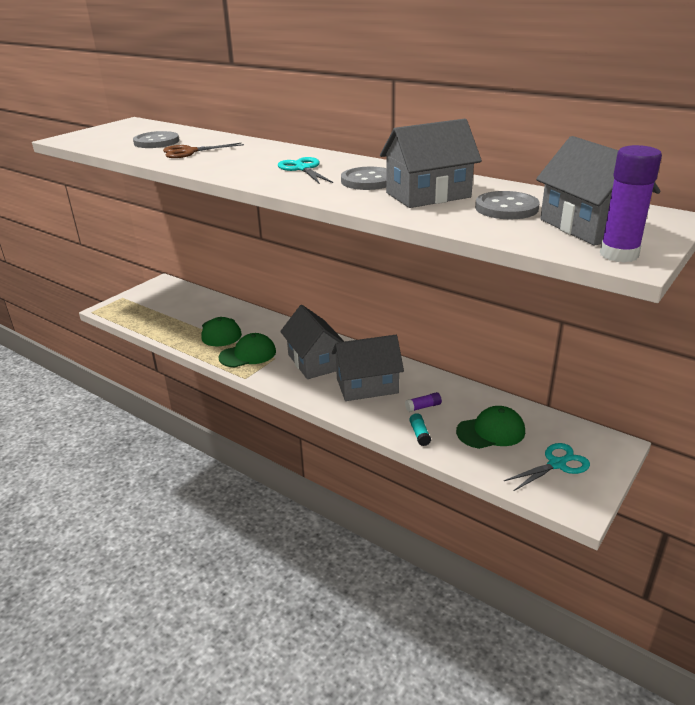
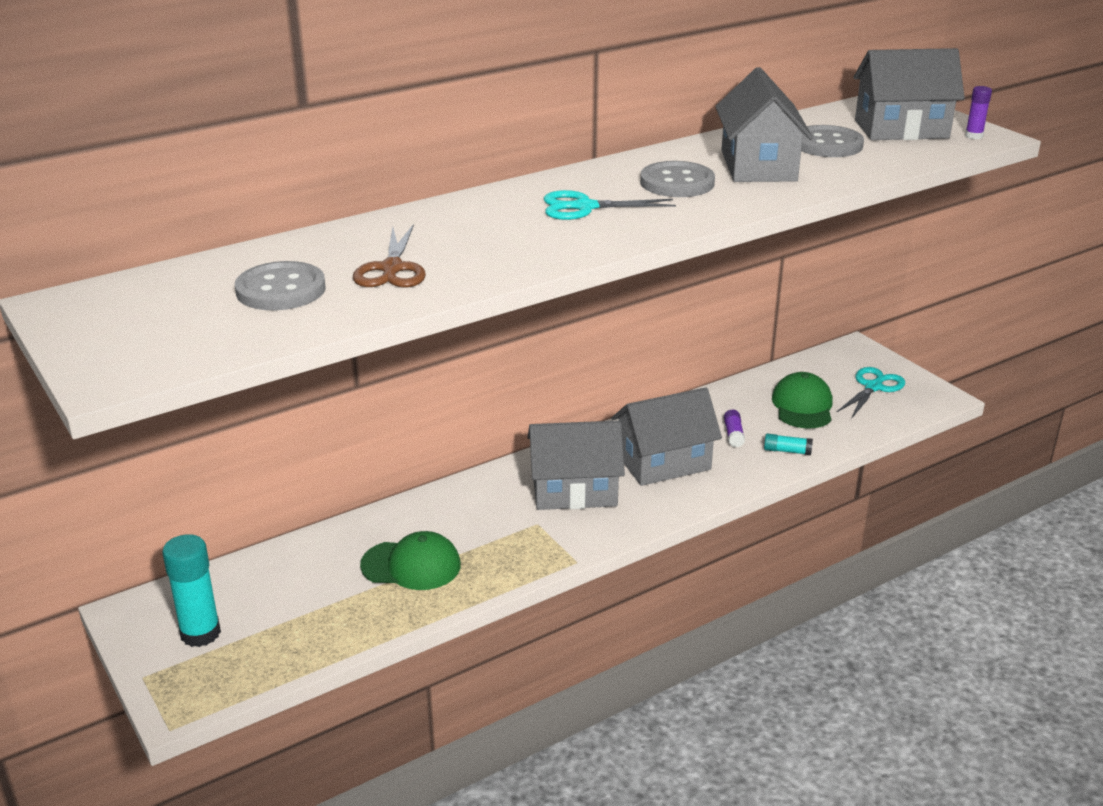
camera: 70 degrees left, 0 degrees up
green cap [218,333,276,367] -> none
grey house [332,335,404,401] -> grey house turned 60 degrees clockwise [611,387,722,486]
turquoise scissors [504,443,590,491] -> turquoise scissors turned 45 degrees clockwise [836,367,905,419]
purple glue stick [600,145,662,263] -> purple glue stick [965,86,992,139], size x0.51
none -> turquoise glue stick [162,534,221,647]

